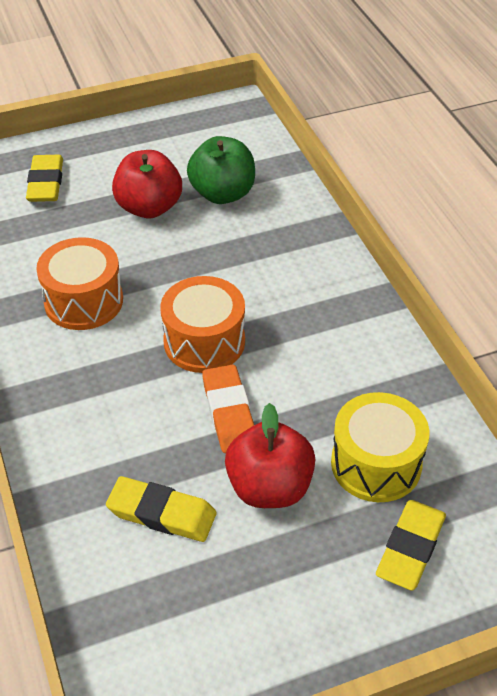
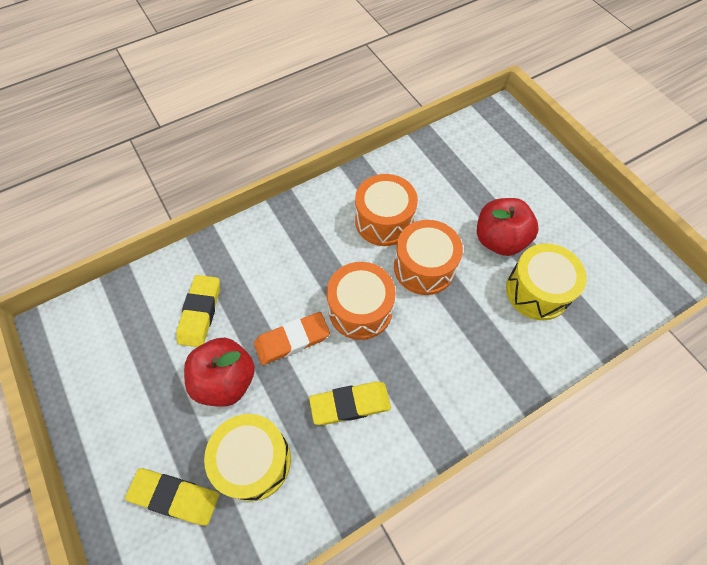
camera: 80 degrees right, 15 degrees up
yellow eraser [26,155,63,202] -> yellow eraser moved to [309,382,391,425]
green apple [187,136,255,204] -> yellow drum [506,243,587,320]
none -> orange drum [394,220,463,295]

